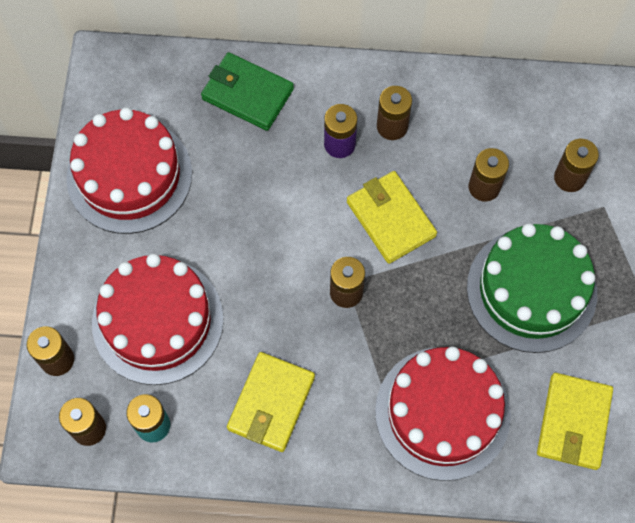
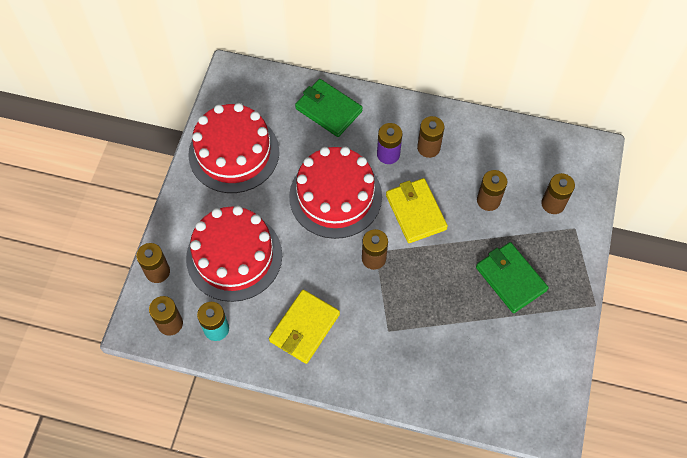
camera: 10 degrees right, 5 degrees down
red cake [375,346,511,481] -> red cake moved to [289,147,382,239]
green cake [467,223,597,353] -> green wallet [476,242,549,313]
yellow wallet [537,373,613,470] -> none

